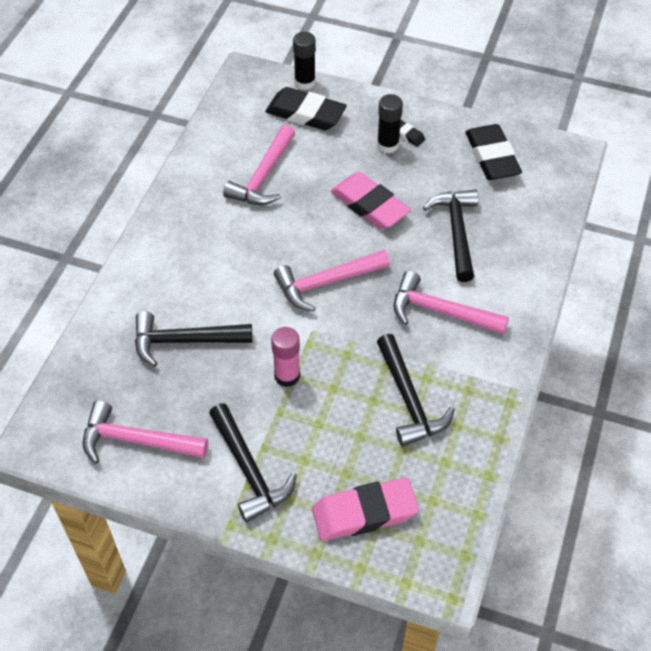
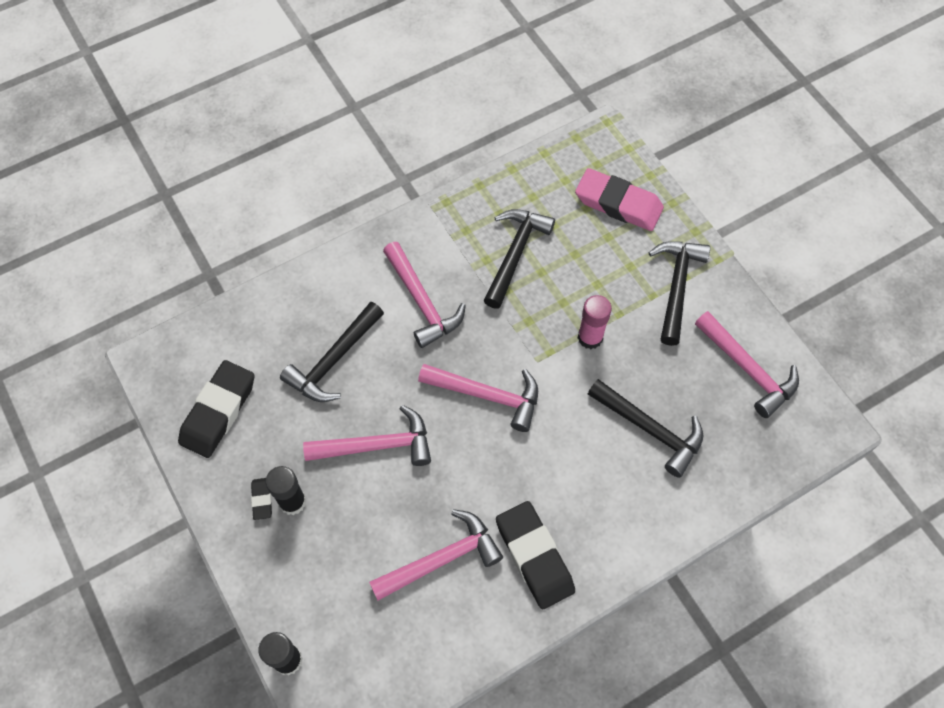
camera: 140 degrees left, 10 degrees up
black eraser [265,87,347,130] -> black eraser moved to [496,501,575,609]
pink eraser [331,172,411,230] -> pink hammer [303,405,431,466]

